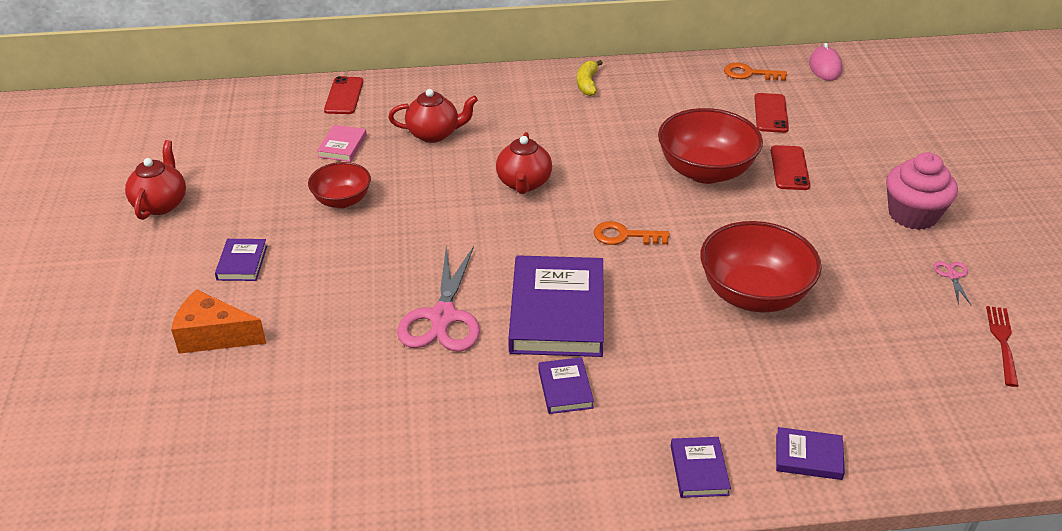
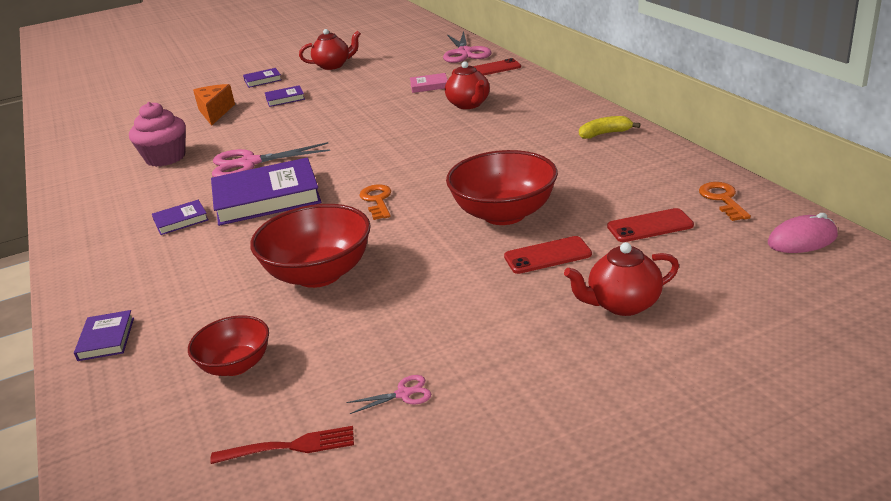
camera: 75 degrees right, 10 degrees down
red bowl [308,162,371,208] -> red bowl moved to [188,315,269,376]
red teapot [496,132,552,194] -> red teapot moved to [564,242,679,316]
purple book [671,437,731,498] -> purple book moved to [243,68,282,88]
pink cupcake [886,152,958,230] -> pink cupcake moved to [129,102,186,167]
none -> pink scissors [443,31,492,63]

